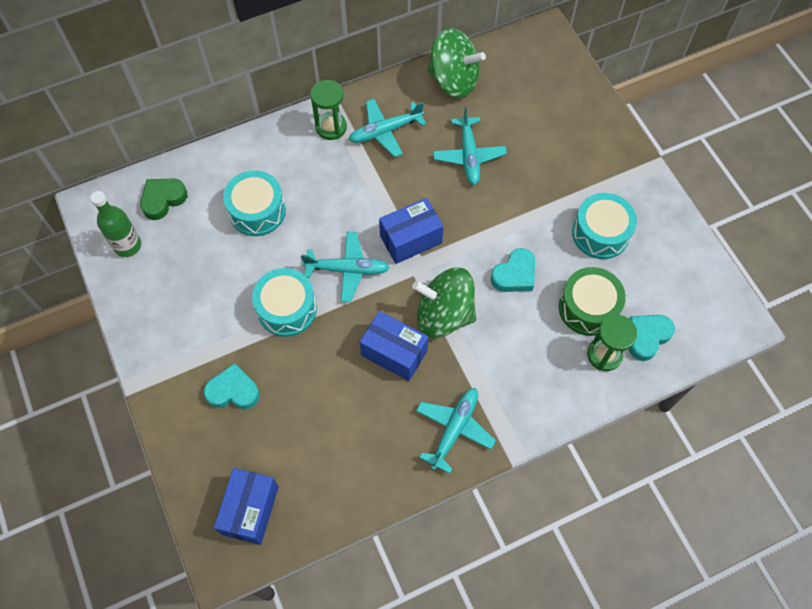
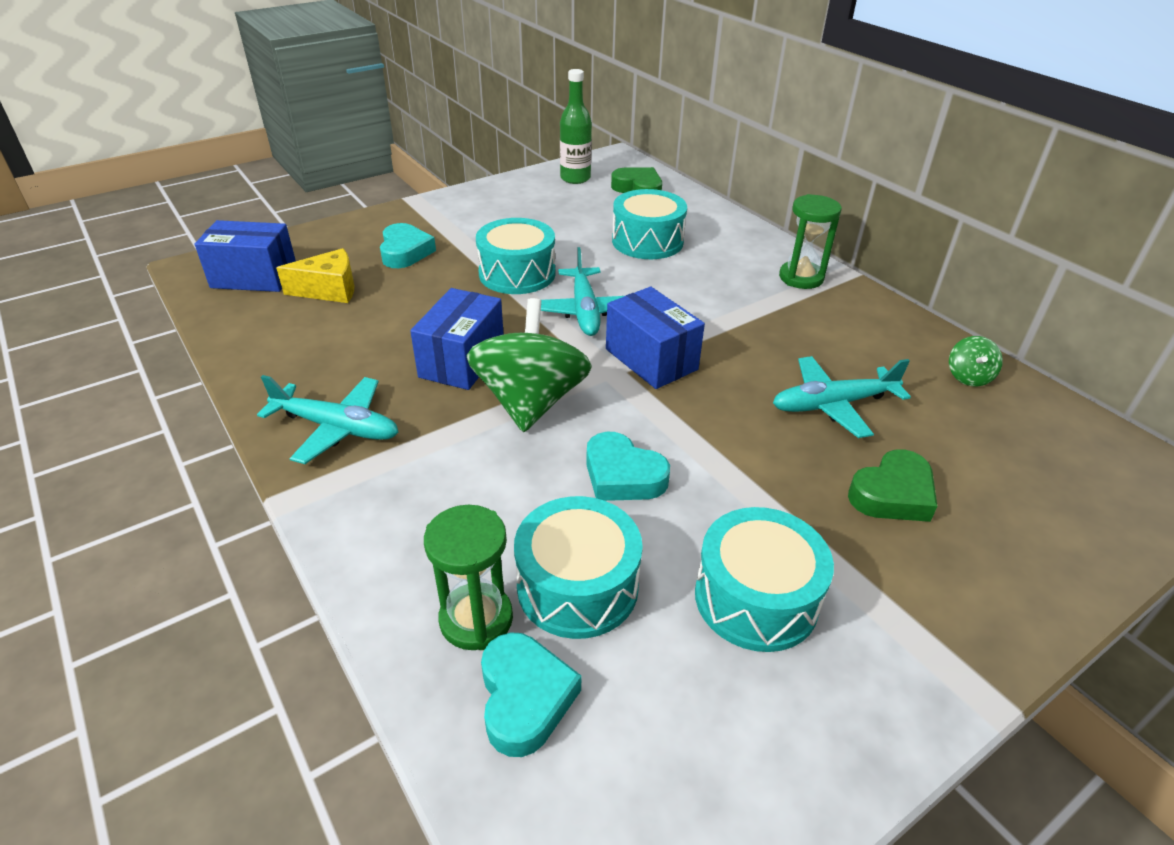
camera: 80 degrees right, 25 degrees down
turquoise plane [349,99,426,157] -> none
green spinning top [427,28,486,98] -> green spinning top [949,336,1003,387], size x0.44
green drum [559,267,626,336] -> turquoise drum [514,496,643,639]
turquoise heart [629,315,675,361] -> turquoise heart turned 45 degrees clockwise [481,632,581,757]
none -> yellow cheese [276,248,354,303]
none -> green heart [848,450,937,522]

